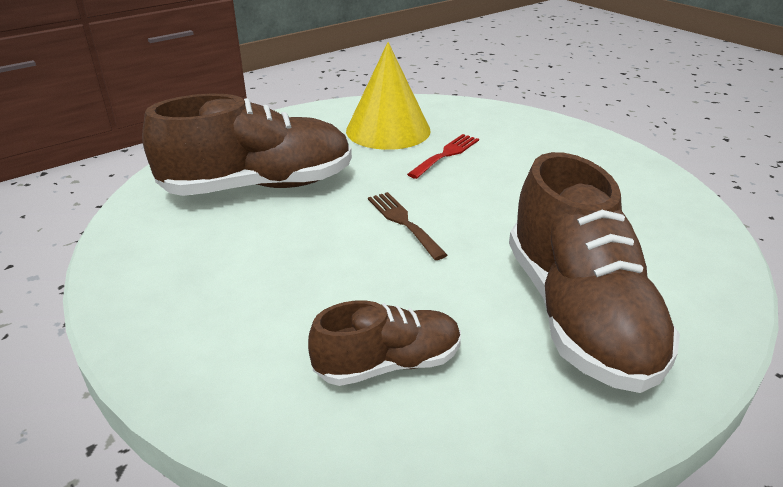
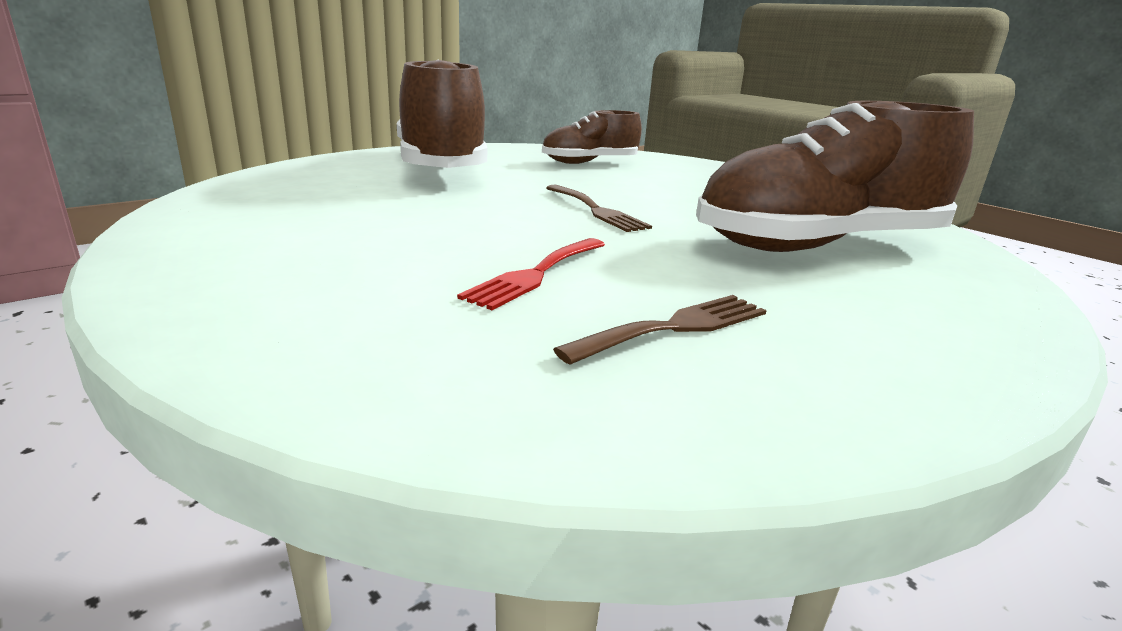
camera: 175 degrees right, 10 degrees down
yellow cone [346,42,431,150] -> brown fork [553,295,767,365]

